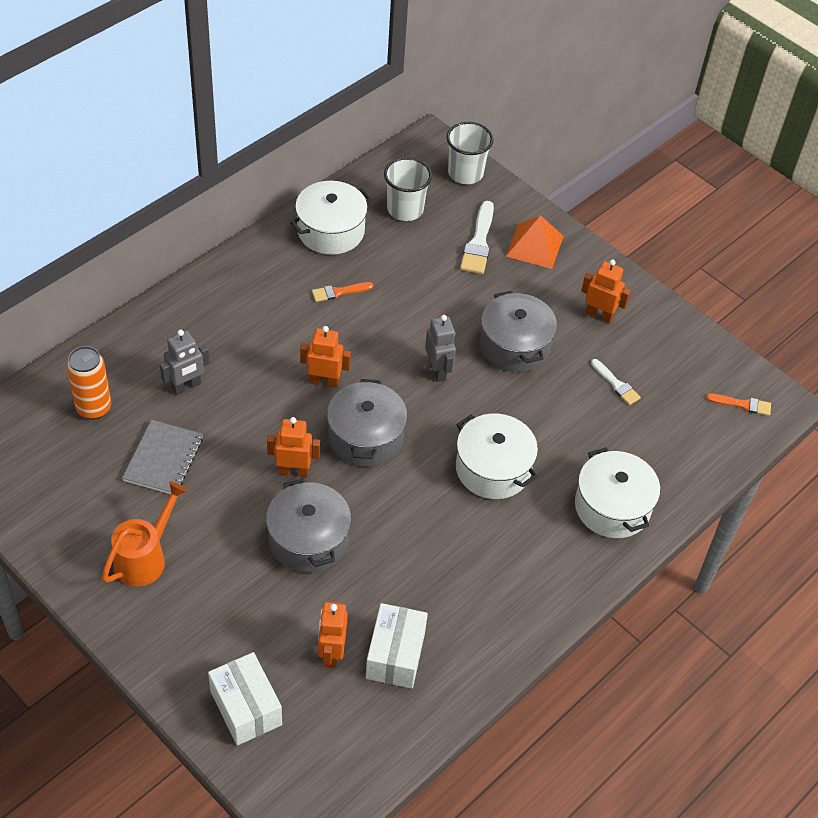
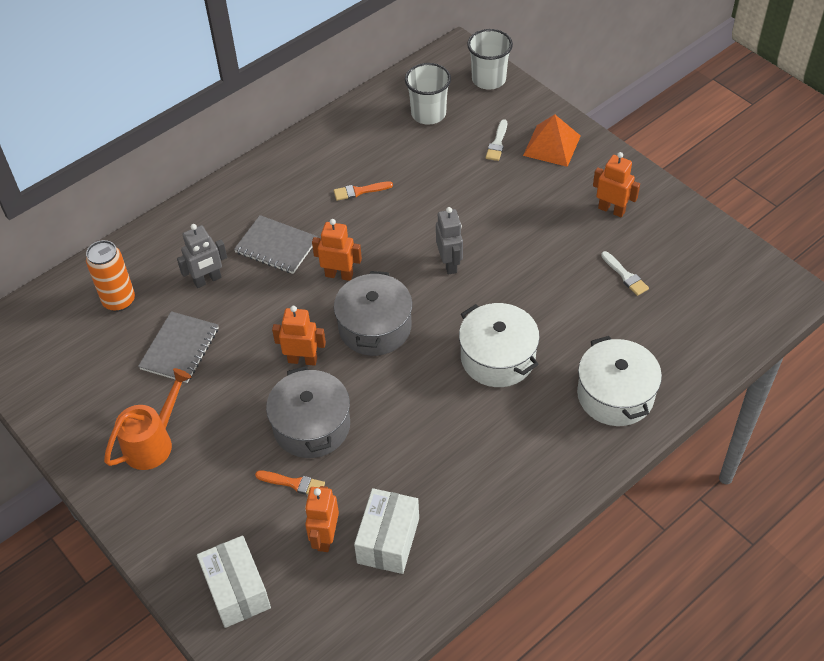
camera: 10 degrees right, 0 degrees up
white pot [290,181,372,255] -> none
white brush [460,201,494,274] -> white brush [486,119,507,161], size x0.61
grey pot [480,291,557,372] -> none
orange brush [706,394,771,416] -> orange brush moved to [255,471,325,495]
none -> grey notebook [234,215,318,274]

